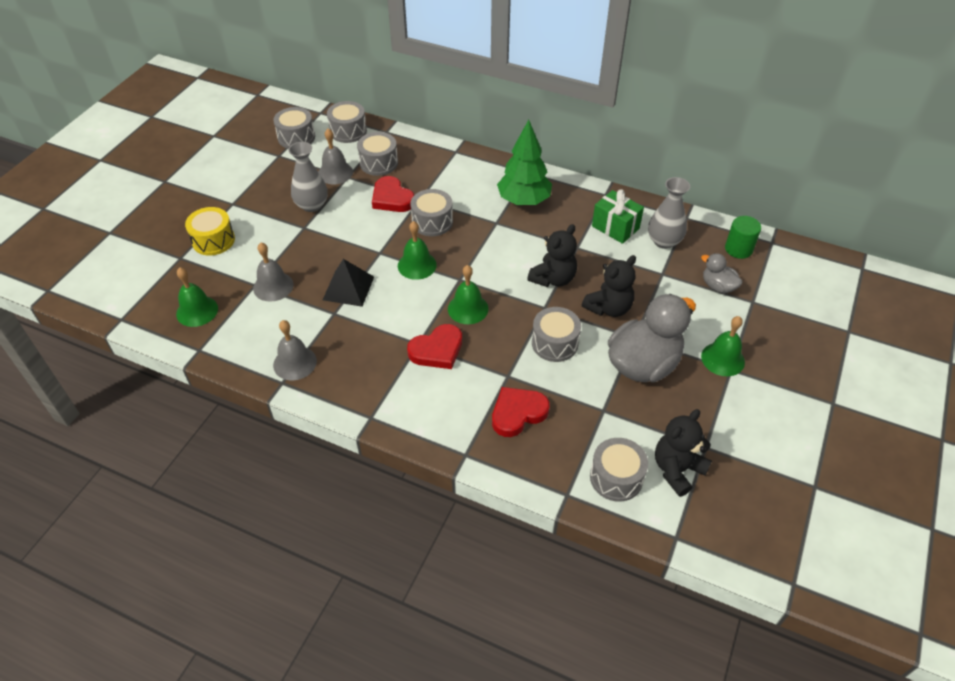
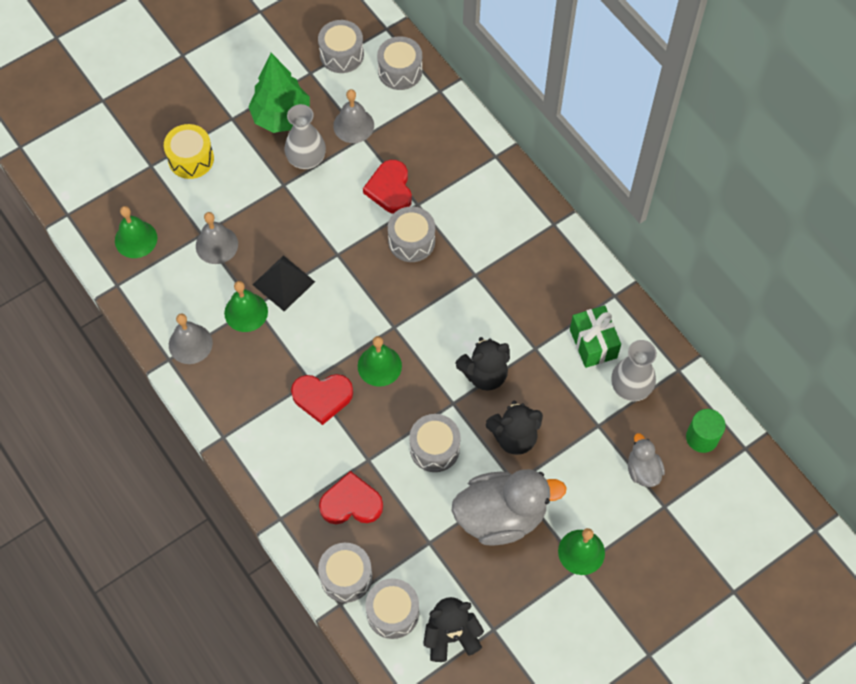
camera: 30 degrees right, 15 degrees up
grey drum [357,132,398,176] -> grey drum moved to [318,543,372,603]
green bell [398,221,437,280] -> green bell moved to [224,281,268,332]
green tree [497,120,552,206] -> green tree moved to [248,53,310,133]

